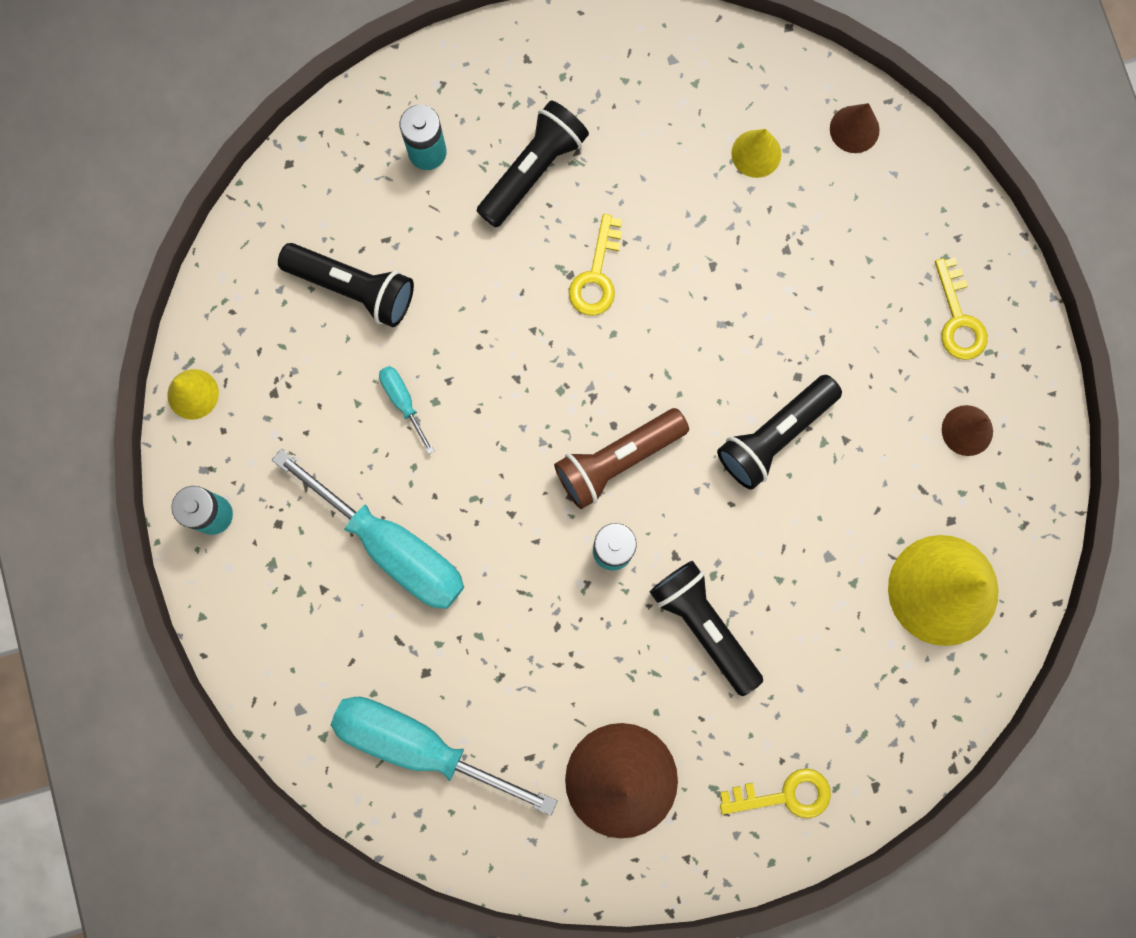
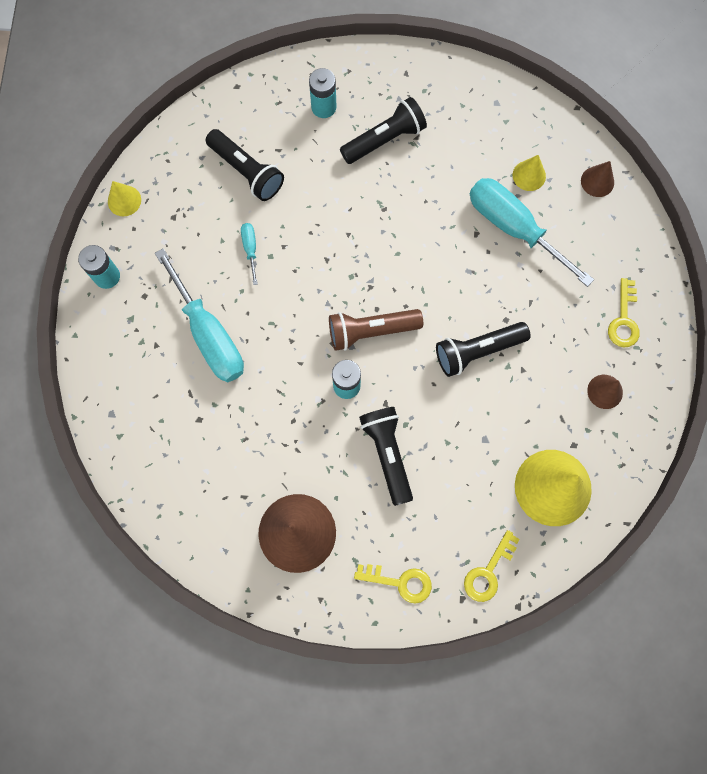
camera: 20 degrees right, 5 degrees down
turquoise screwdriver [331,697,557,816] -> turquoise screwdriver moved to [470,178,594,287]
yellow key [569,214,622,316] -> yellow key moved to [464,530,520,602]

